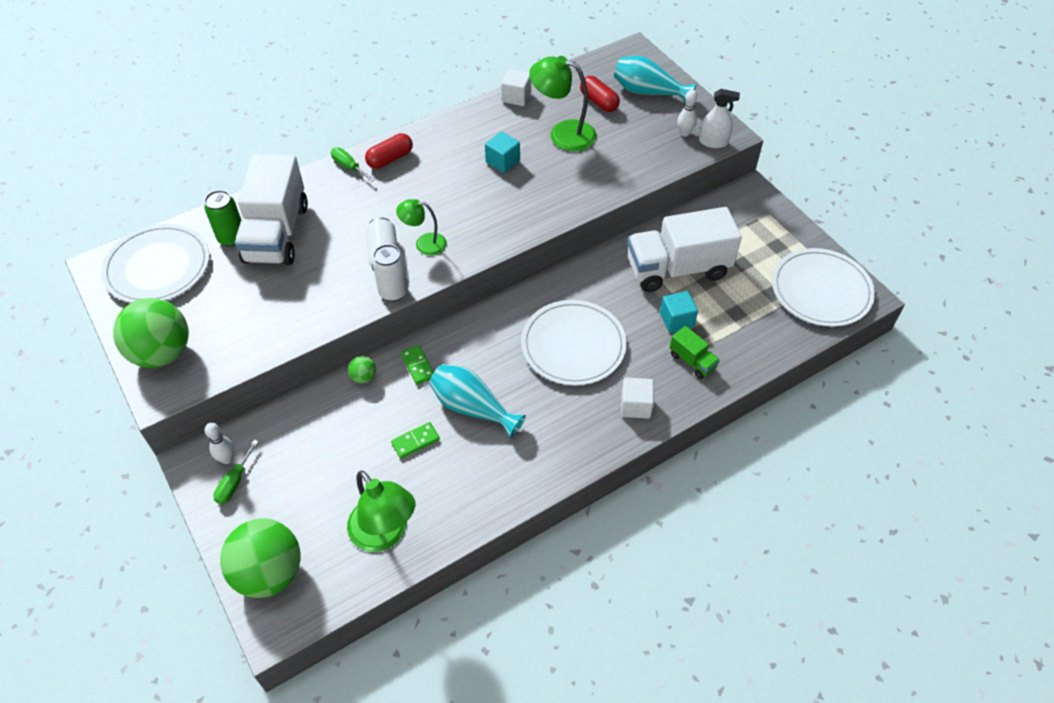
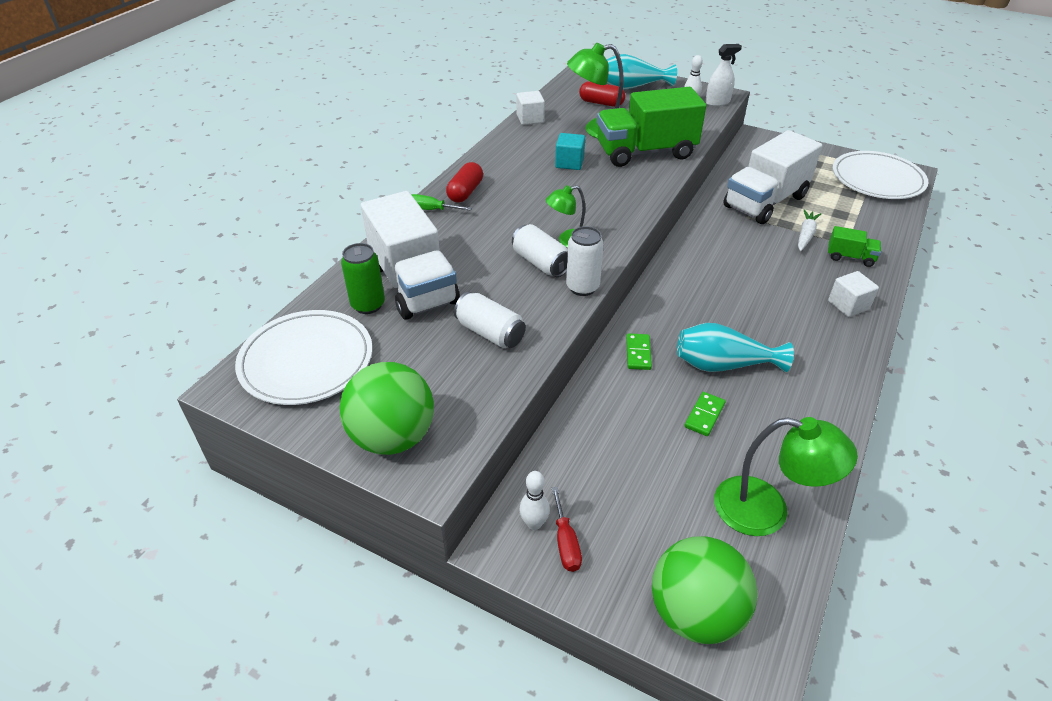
camera: 30 degrees left, 10 degrees down
green screwdriver [213,440,259,504] -> red screwdriver [552,487,582,572]
green ball [348,356,376,383] -> none
green domino [401,345,434,385] -> green domino turned 60 degrees clockwise [626,333,652,370]
white plate [521,300,627,386] -> none
turquoise cube [660,291,698,333] -> white carrot [798,210,821,251]
none -> white can [454,292,526,348]
none -> green truck [597,87,706,167]

